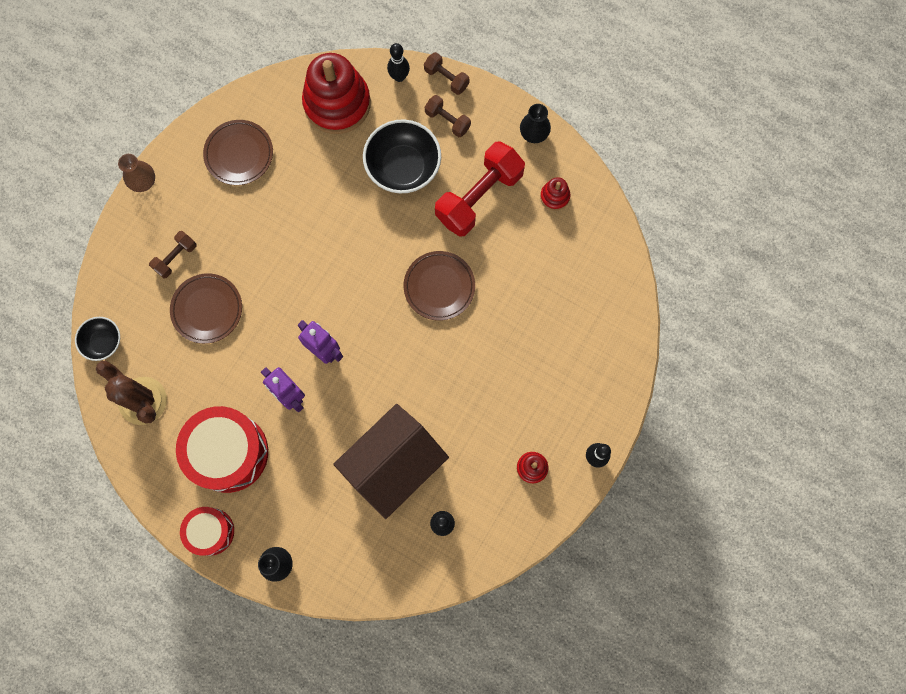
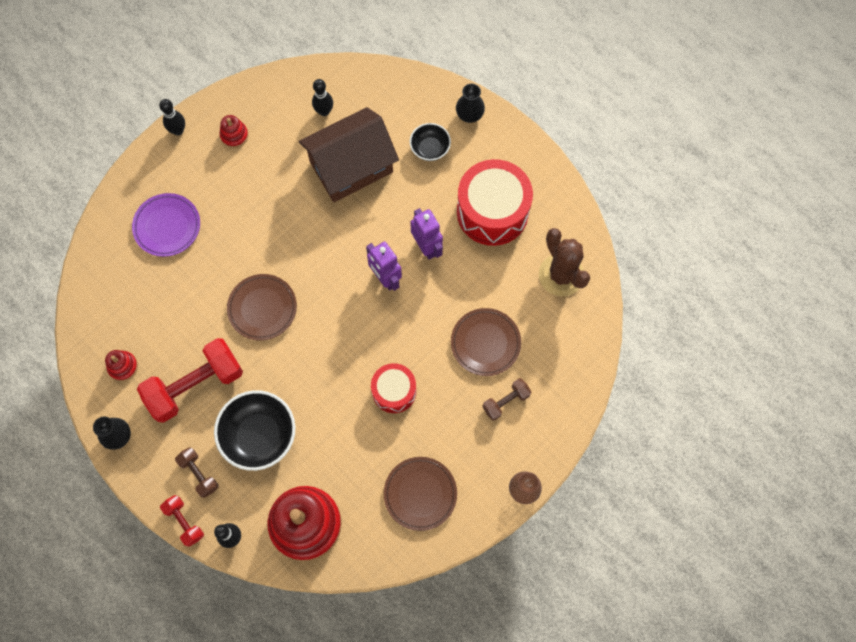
camera: 165 degrees left, 5 degrees down
black bowl [75,317,120,361] -> black bowl moved to [410,123,451,161]
red drum [180,507,234,556] -> red drum moved to [371,363,416,413]
brown dumbbell [424,52,469,95] -> red dumbbell [160,495,204,547]
none -> purple plate [132,193,200,257]

